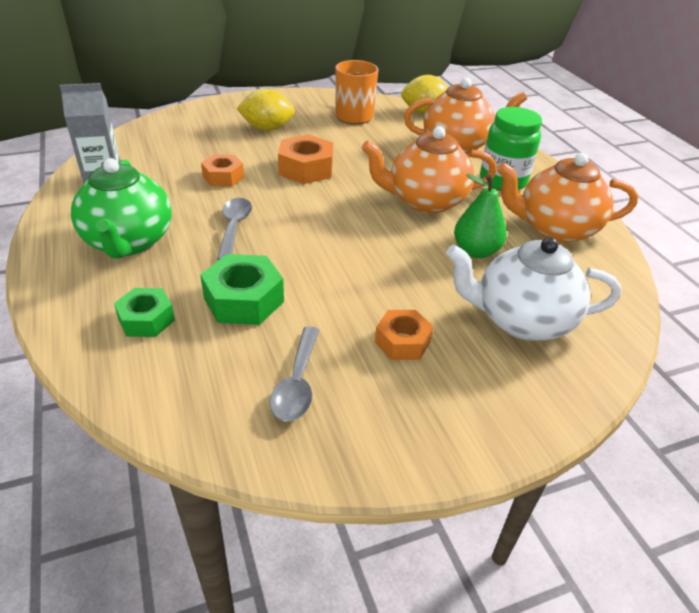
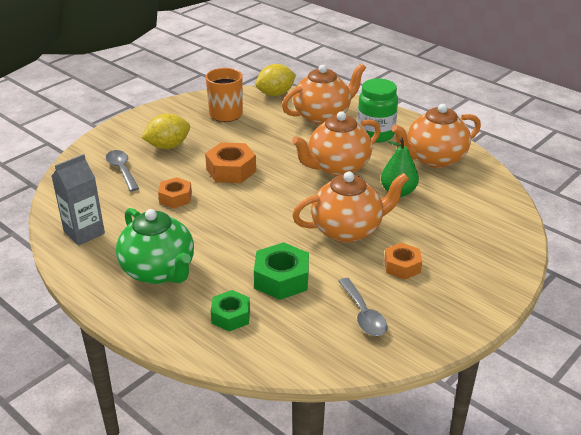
camera: 25 degrees left, 5 degrees down
grey spoon [217,198,252,260] -> grey spoon moved to [106,150,139,192]
white teapot [446,237,622,341] -> none
none -> orange teapot [292,172,409,243]

